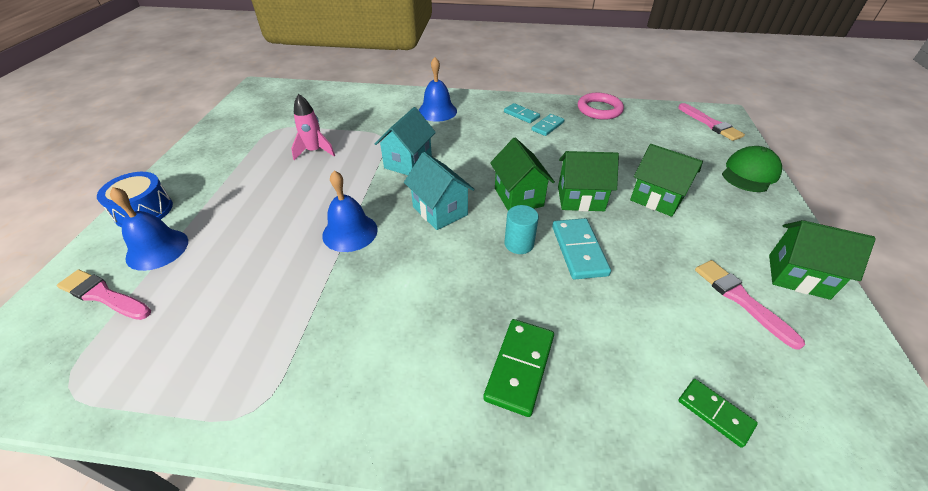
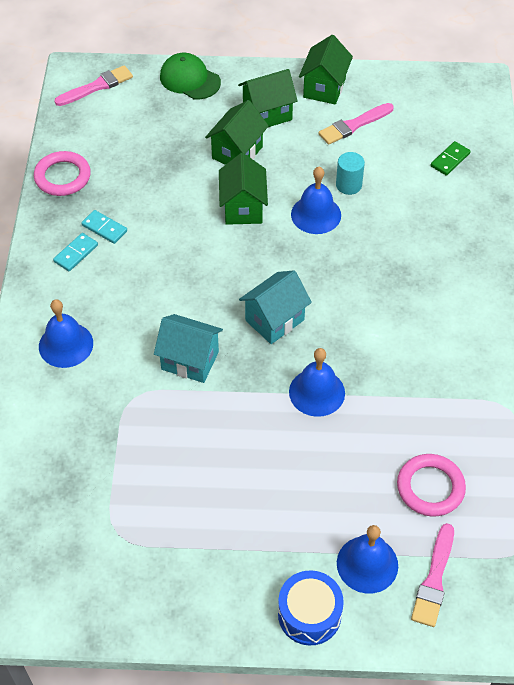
camera: 95 degrees left, 10 degrees up
pink rocket [291,94,335,160] -> none
green domino [483,319,554,417] -> none
green house [490,138,555,211] -> green house moved to [238,69,298,127]
turquoise cylinder [504,205,539,254] -> turquoise cylinder moved to [336,152,365,195]
turquoise domino [552,218,611,280] -> blue bell [291,167,341,234]
none -> pink ring [397,454,466,516]

